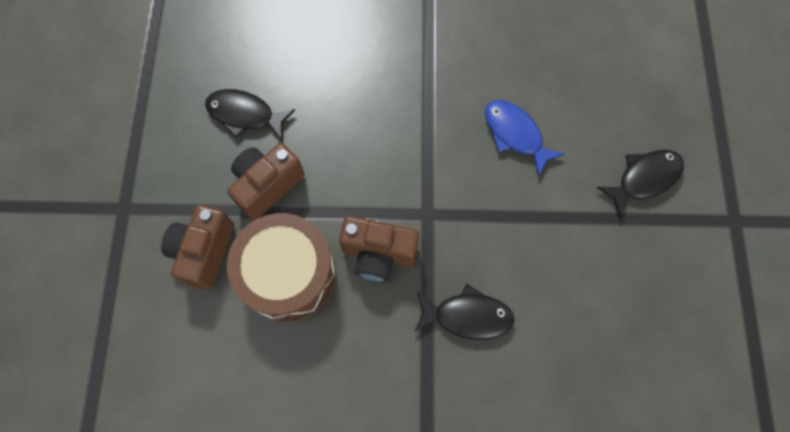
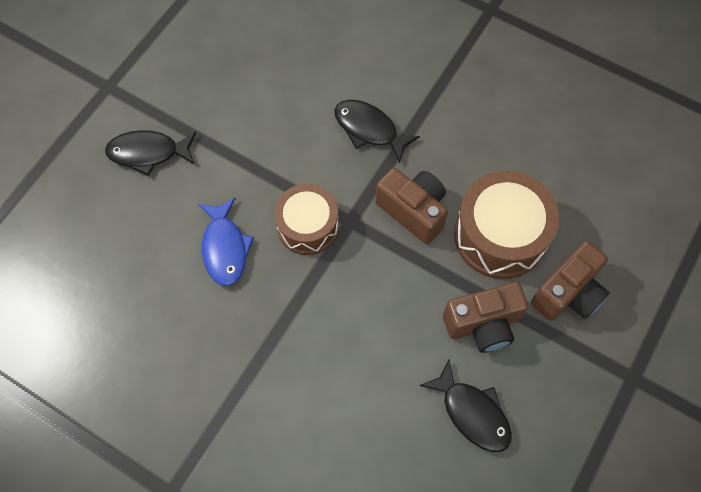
camera: 150 degrees left, 5 degrees down
none -> brown drum [274,184,339,255]

